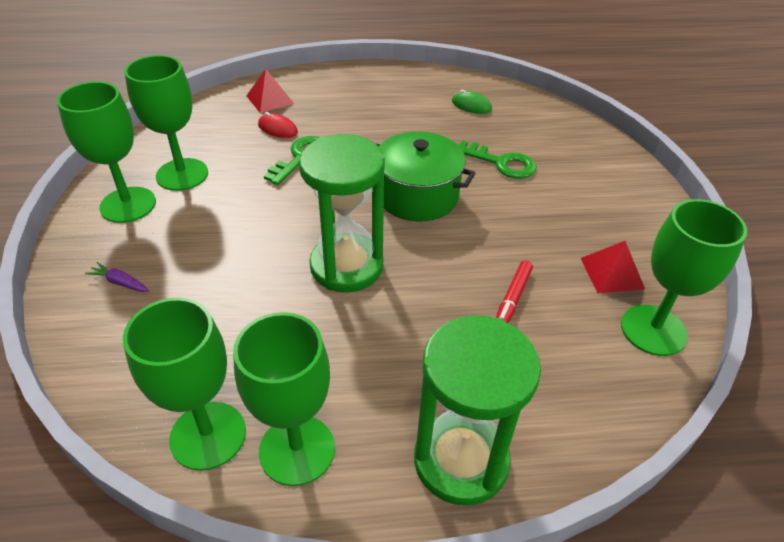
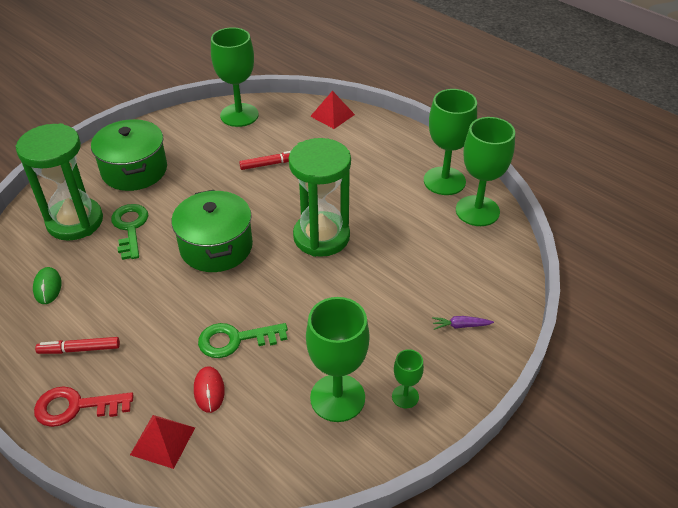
camera: 130 degrees left, 0 degrees up
green goblet [57,82,156,223] -> green goblet [392,349,424,408], size x0.49
purple carrot [85,262,150,292] -> purple carrot turned 105 degrees clockwise [432,316,494,330]
green hourglass [414,315,541,505] -> green hourglass moved to [16,123,103,241]
red pyramid [581,241,645,293] -> red pyramid moved to [310,91,355,129]
none -> red key [34,386,133,427]
none -> red marker [35,337,120,354]
none -> green pot [91,119,167,191]

